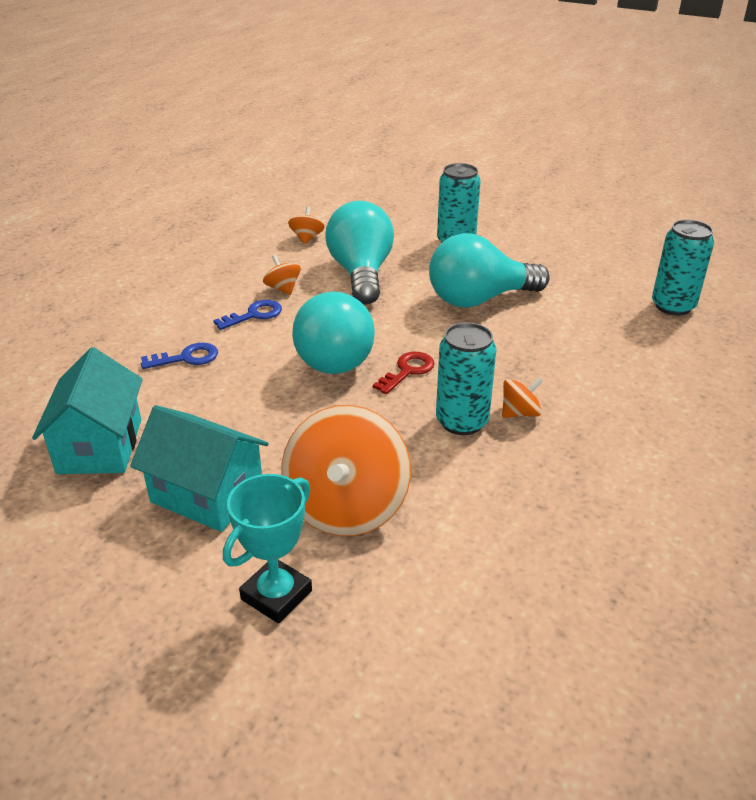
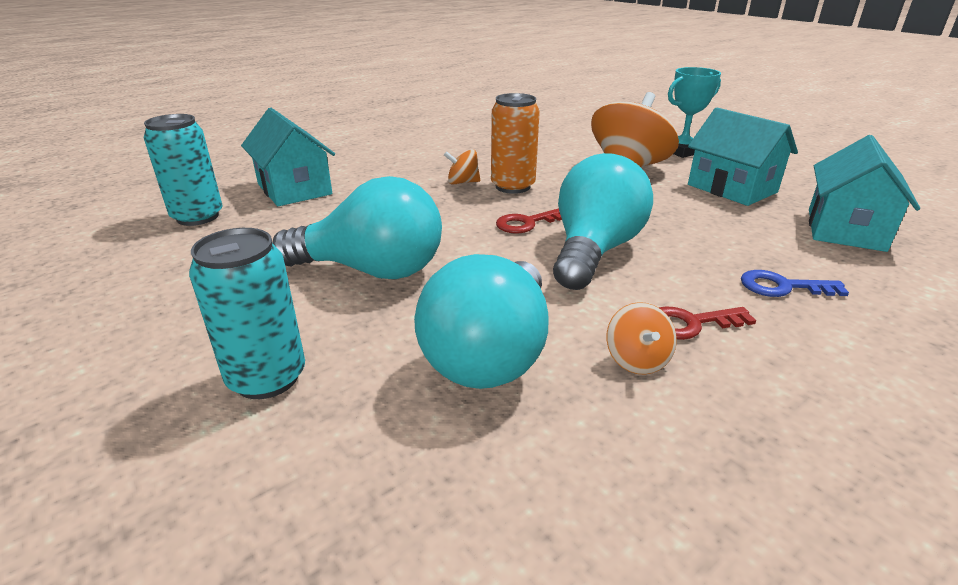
camera: 155 degrees left, 5 degrees down
blue key [213,300,282,330] -> red key [659,306,756,340]
orange spinning top [288,207,325,244] -> none
turquoise can [436,322,497,435] -> orange can [491,93,540,194]
none -> turquoise house [241,108,335,206]

